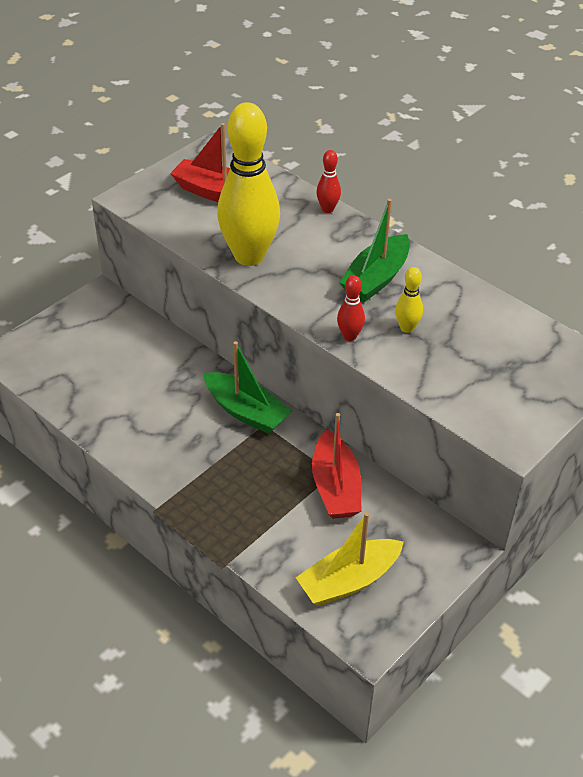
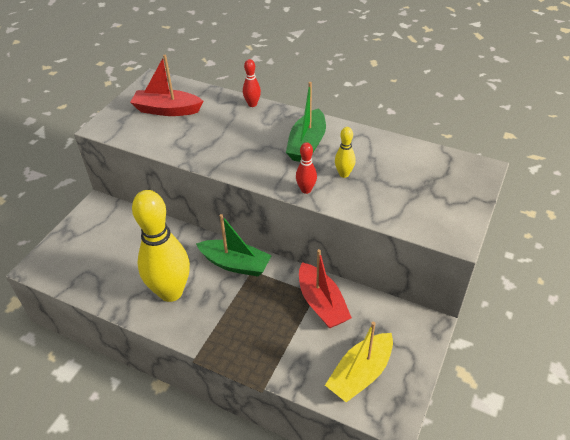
camera: 15 degrees left, 0 degrees up
yellow bowling pin [217,102,280,266] -> yellow bowling pin moved to [132,190,190,302]

